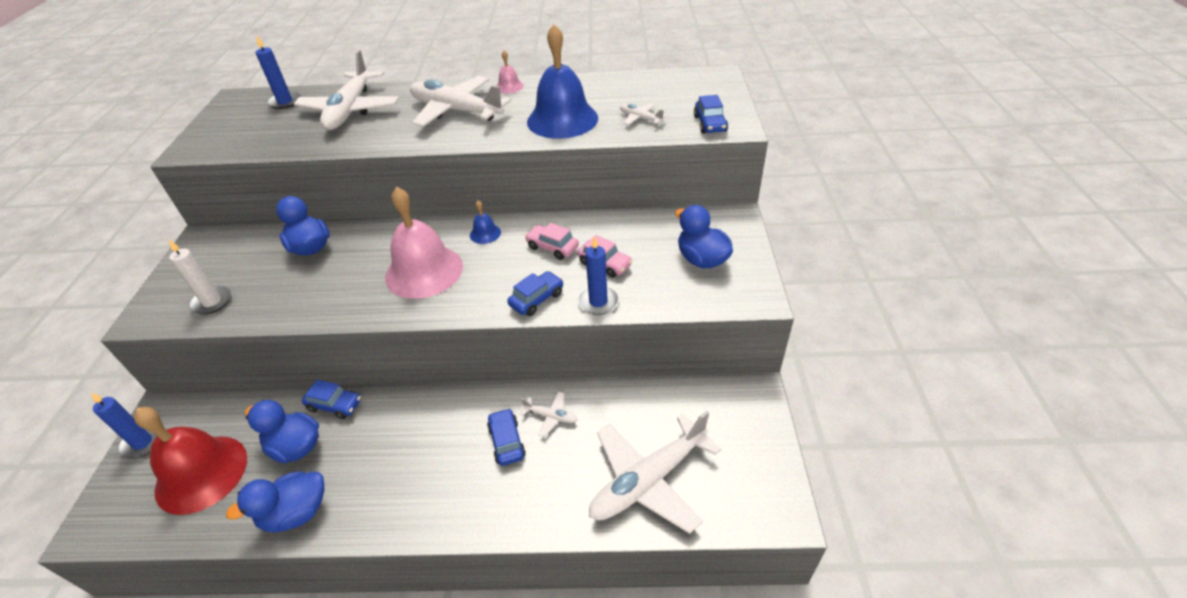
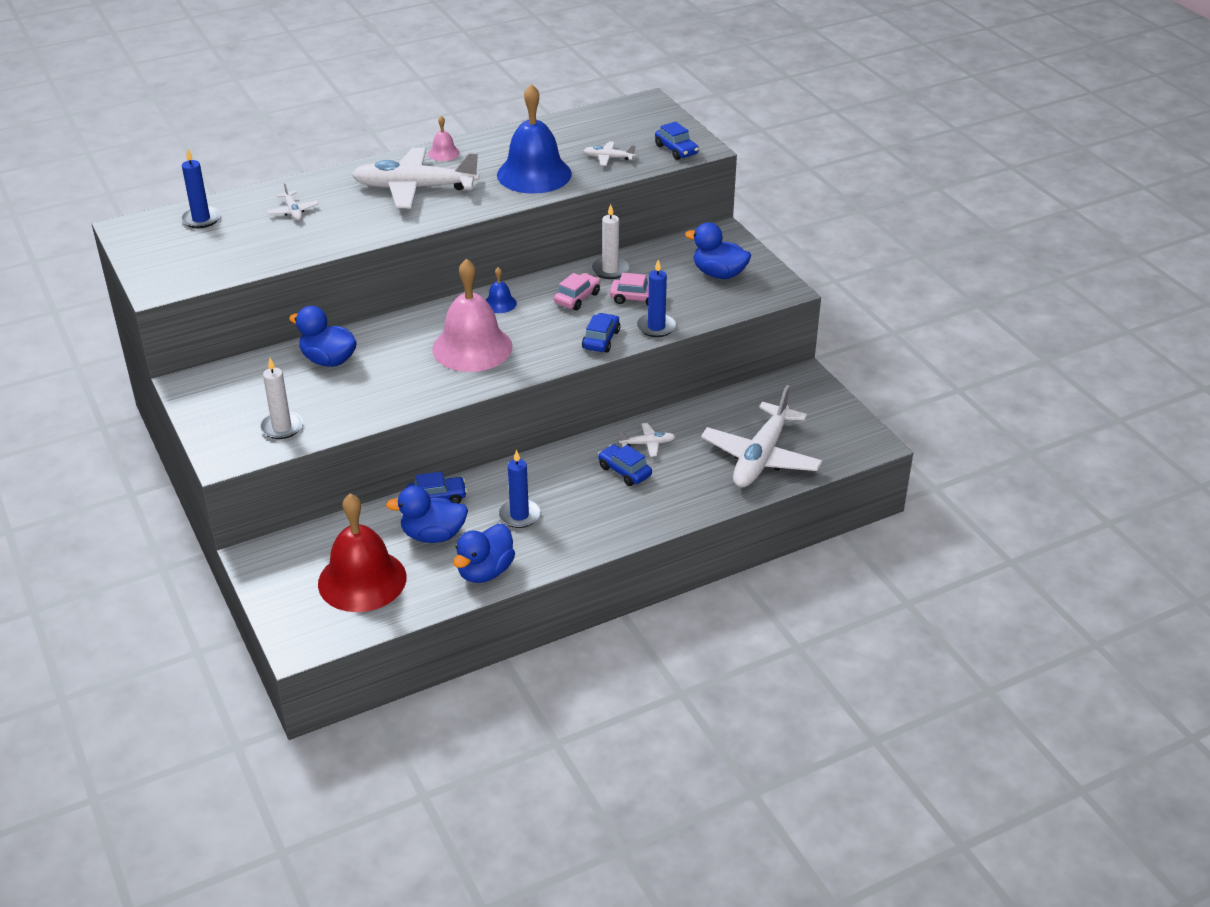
camera: 30 degrees left, 5 degrees down
blue candle [91,393,157,459] -> blue candle moved to [498,450,541,528]
white plane [294,50,399,130] -> white plane [267,183,319,221], size x0.43
pink car [525,223,579,260] -> pink car turned 120 degrees clockwise [554,273,600,310]
none -> white candle [592,204,629,279]

